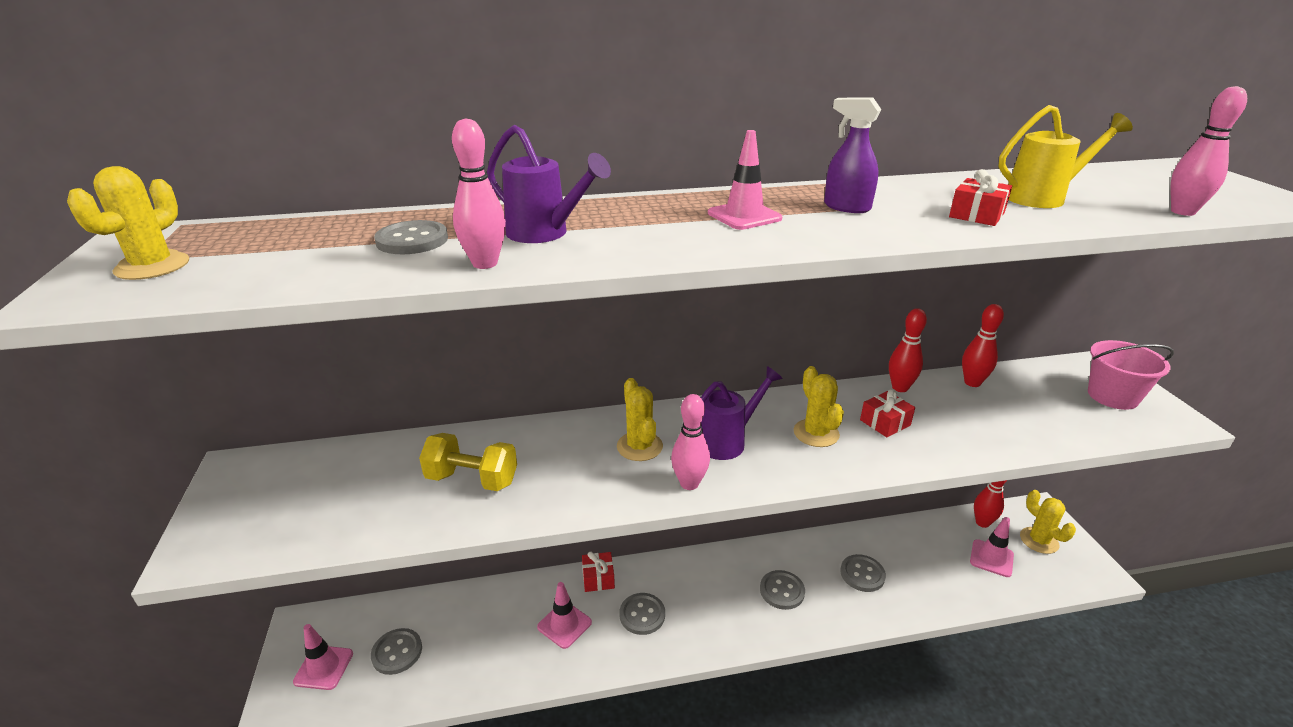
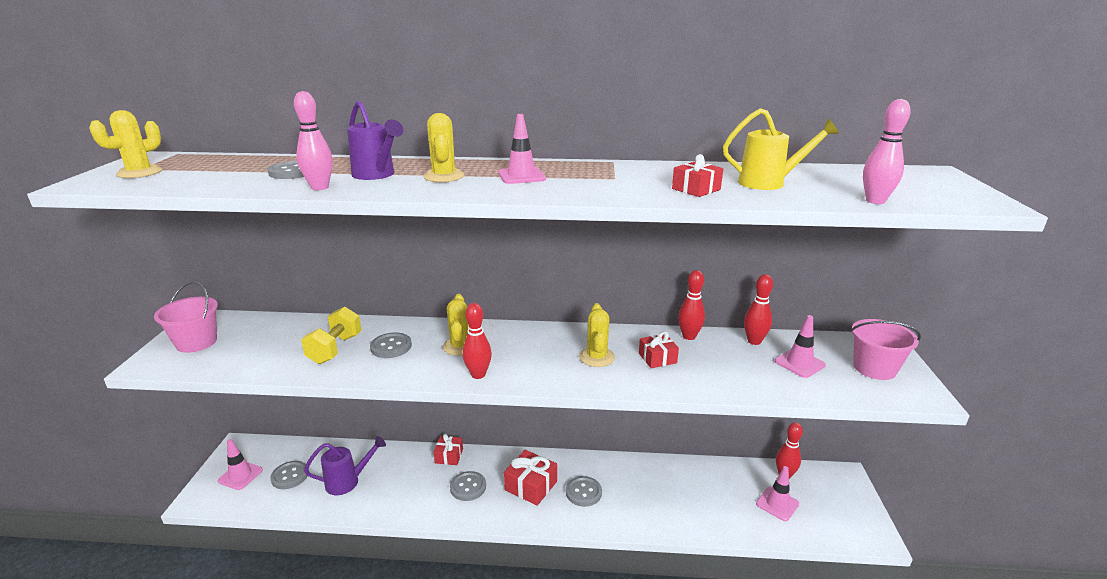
camera: 15 degrees right, 5 degrees down
yellow dumbbell [419,433,517,491] -> yellow dumbbell turned 75 degrees clockwise [301,306,362,364]
pink traffic cone [537,582,592,649] -> pink traffic cone moved to [774,315,826,378]
pink bowling pin [671,394,710,490] -> red bowling pin [462,303,492,379]
purple watering can [701,366,783,460] -> purple watering can moved to [304,436,386,495]
purple spray bottle [824,97,882,213] -> none
grey button [840,554,886,592] -> grey button moved to [370,333,412,358]
yellow cactus [1020,490,1076,554] -> yellow cactus moved to [423,113,464,182]
none -> pink bucket [154,281,218,353]
none -> red gift [504,450,557,506]

